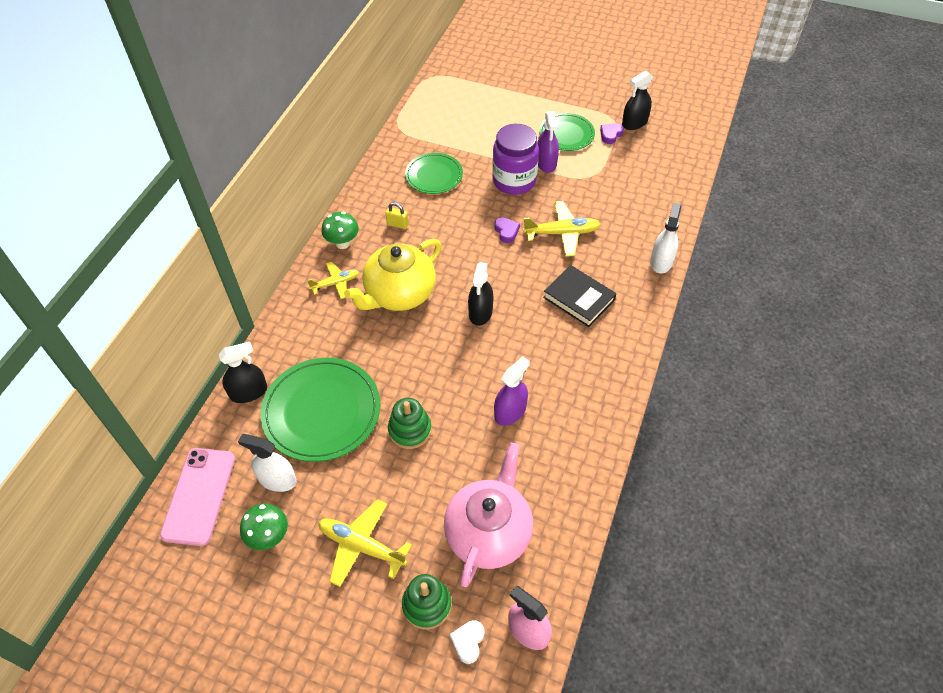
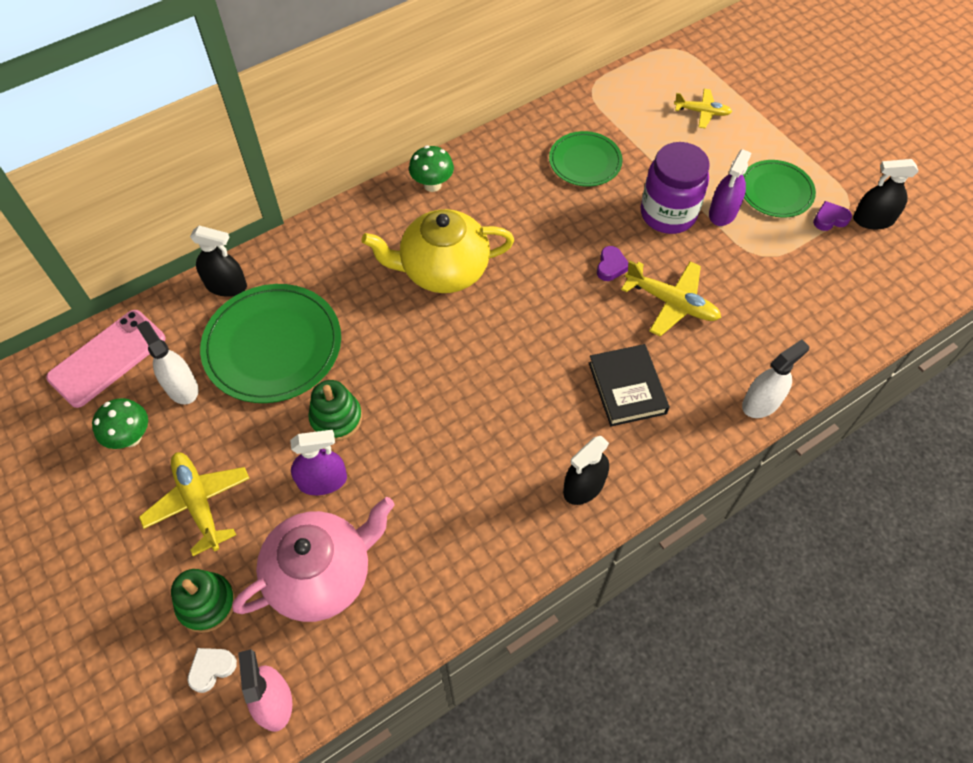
camera: 35 degrees right, 5 degrees up
yellow plane [307,262,359,299] -> yellow plane moved to [674,89,732,128]
yellow padlock [386,202,409,229] -> none
black spray bottle [468,262,493,326] -> black spray bottle moved to [563,436,609,505]
purple spray bottle [494,357,530,426] -> purple spray bottle moved to [290,430,347,495]

